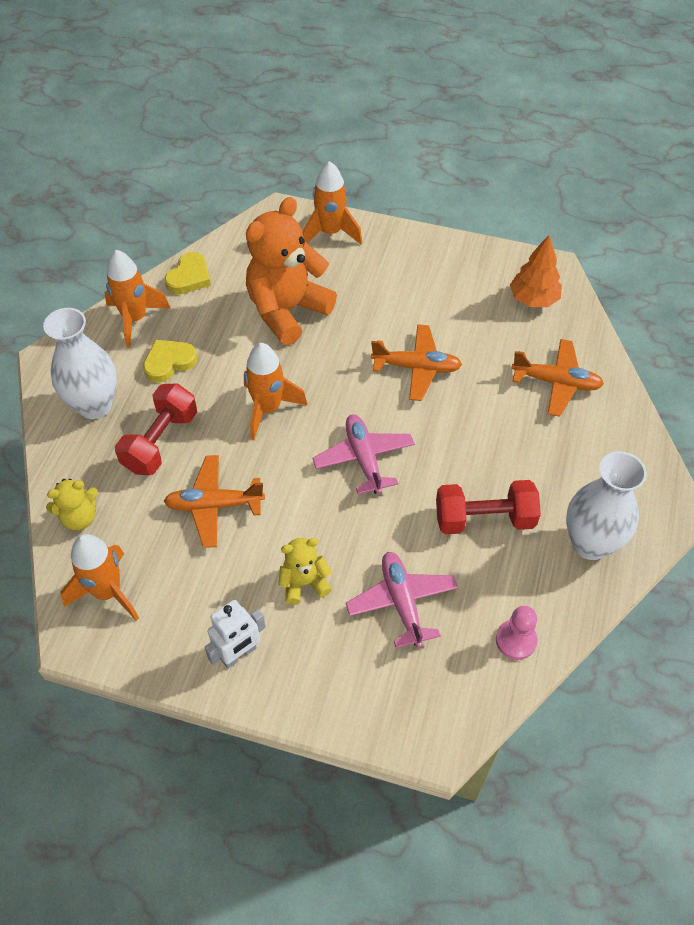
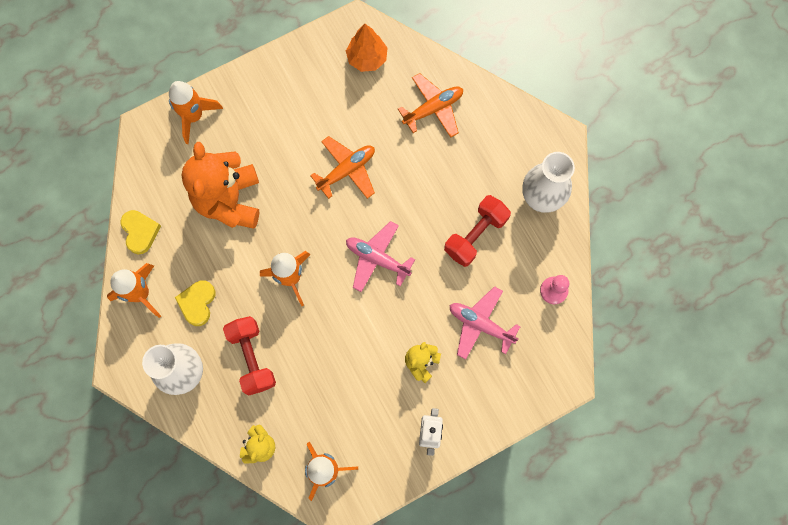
camera: 45 degrees left, 20 degrees up
orange plane [164,455,265,548] -> none

